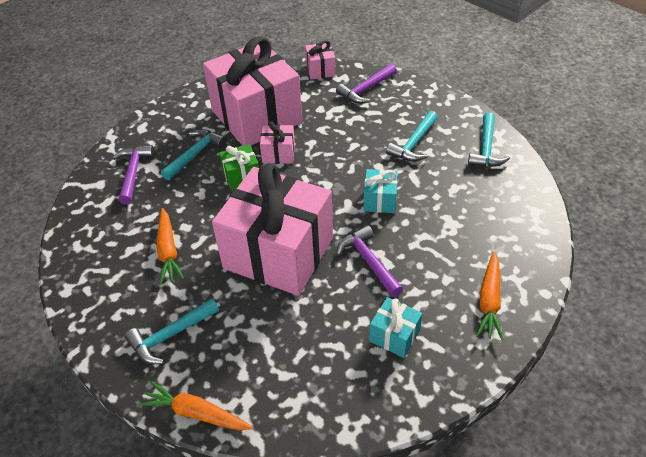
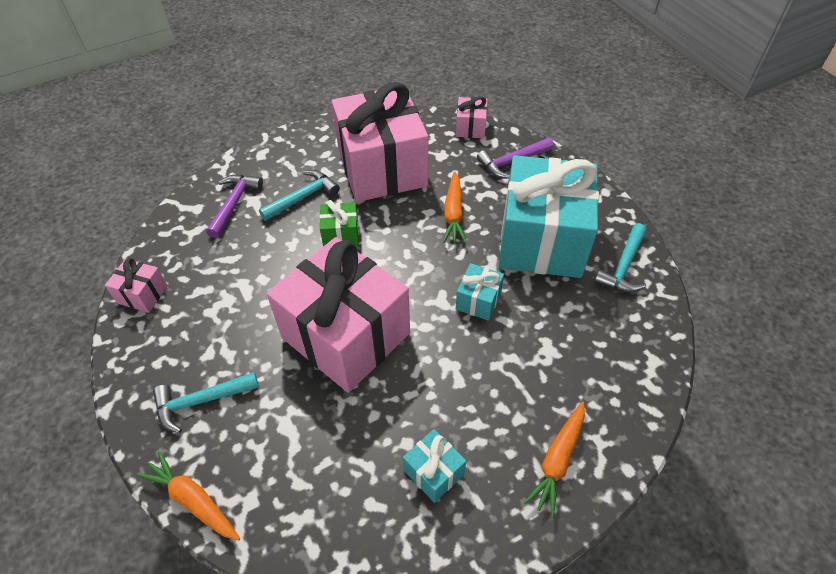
camera: 15 degrees right, 5 degrees up
orange carrot [156,208,184,284] -> orange carrot moved to [443,171,467,243]
pink gift [260,121,295,164] -> pink gift moved to [105,258,168,313]
purple hammer [336,225,403,297] -> none
turquoise hammer [386,111,438,161] -> turquoise gift [499,155,599,278]

